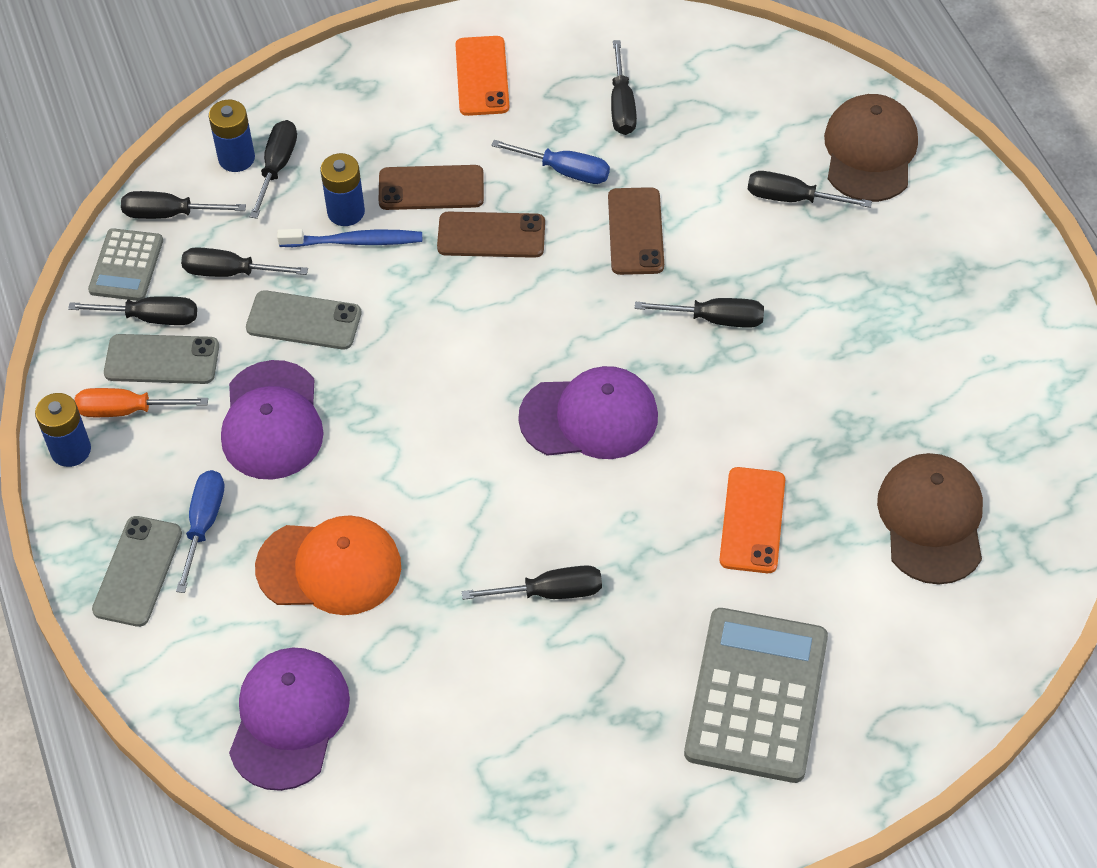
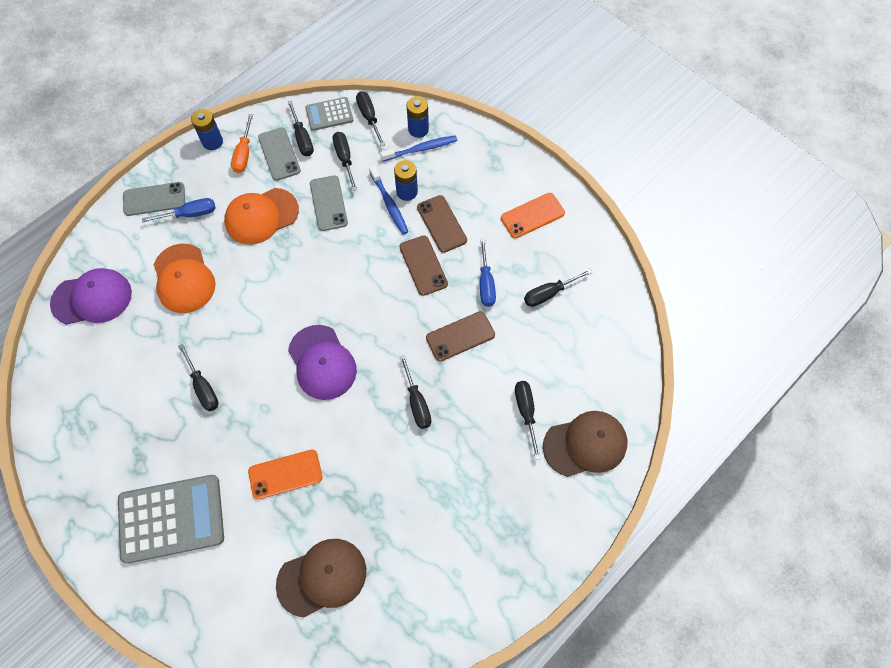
camera: 65 degrees right, 10 degrees up
orange screwdriver [74,388,208,417] -> orange screwdriver turned 150 degrees counterclockwise [231,114,253,173]
purple cap [221,360,324,480] -> orange cap [224,188,299,245]
black screwdriver [249,120,297,219] -> blue toothbrush [380,135,458,161]

